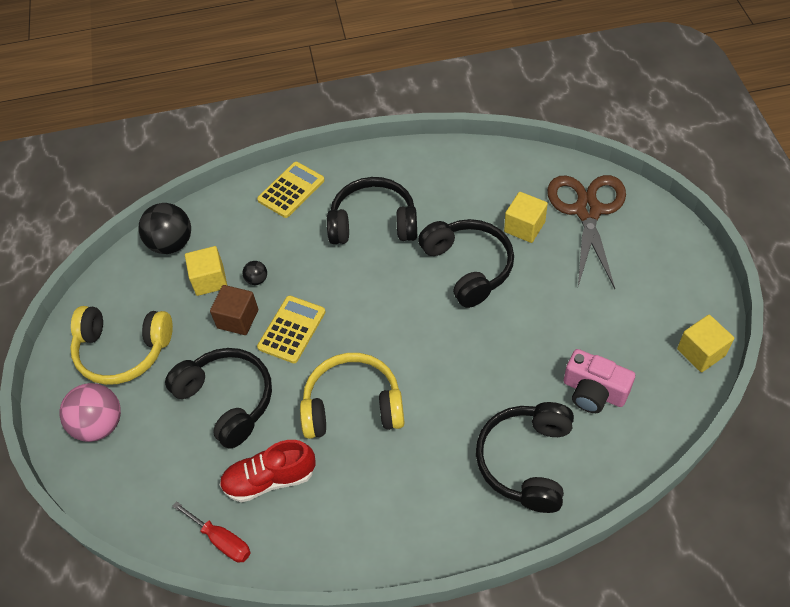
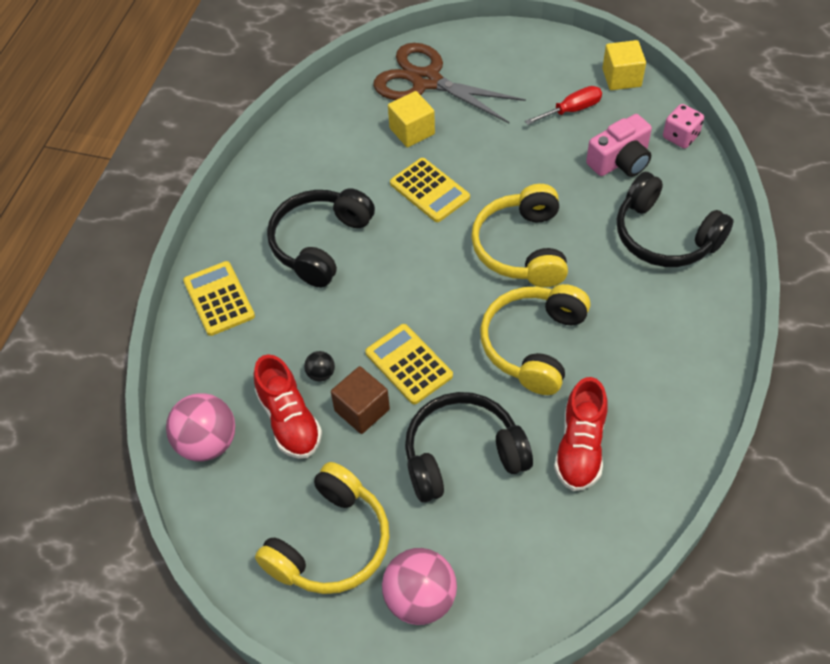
camera: 65 degrees left, 0 degrees up
black ball [139,203,191,254] -> pink ball [166,393,235,462]
red screwdriver [172,501,251,563] -> red screwdriver moved to [525,86,602,125]
yellow cube [185,246,227,296] -> red shoe [254,354,322,459]
black headphones [418,219,514,308] -> yellow calculator [390,158,470,222]
none -> yellow headphones [471,184,568,287]
none -> pink dice [663,104,704,149]

